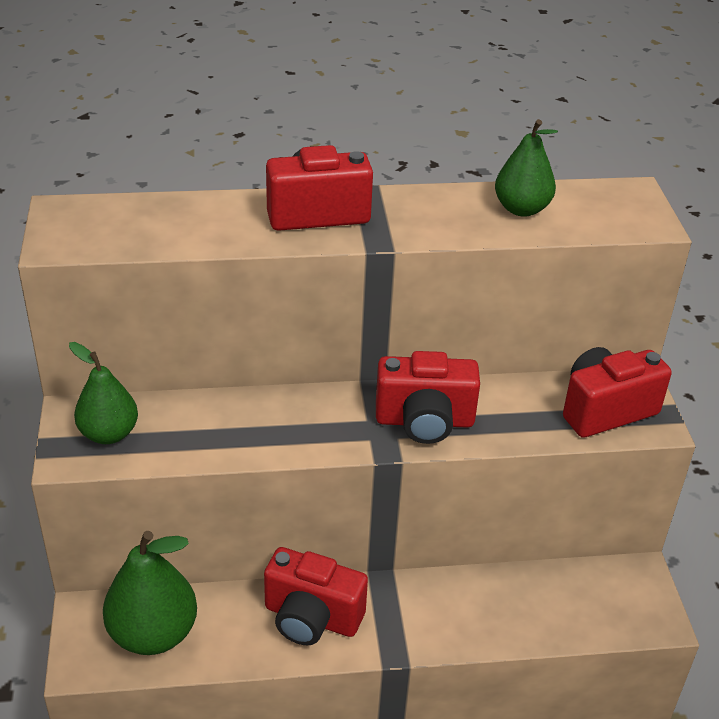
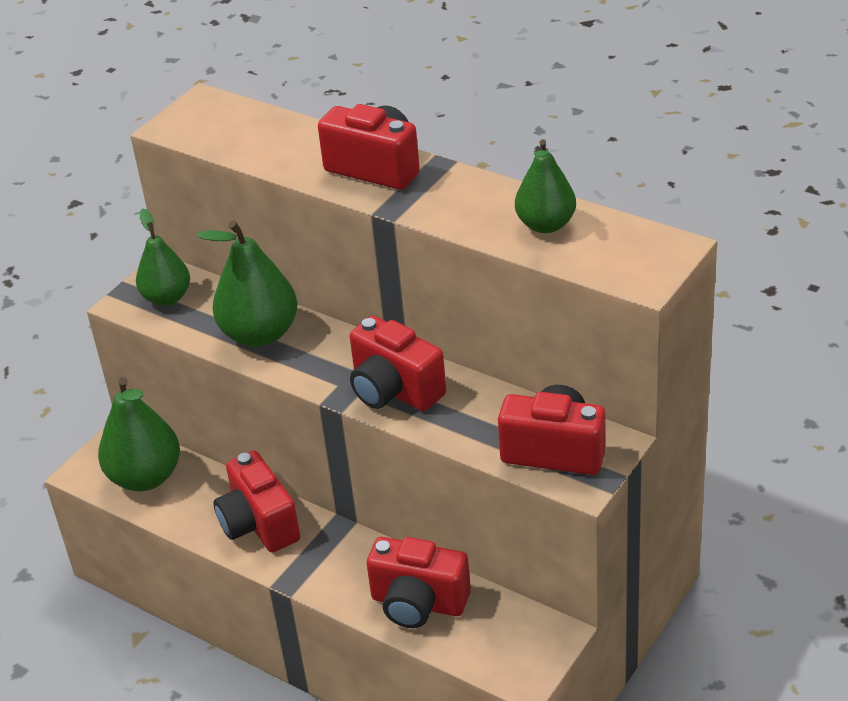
camera: 45 degrees right, 0 degrees up
none -> green pear [197,220,297,347]
none -> red camera [367,537,471,628]

